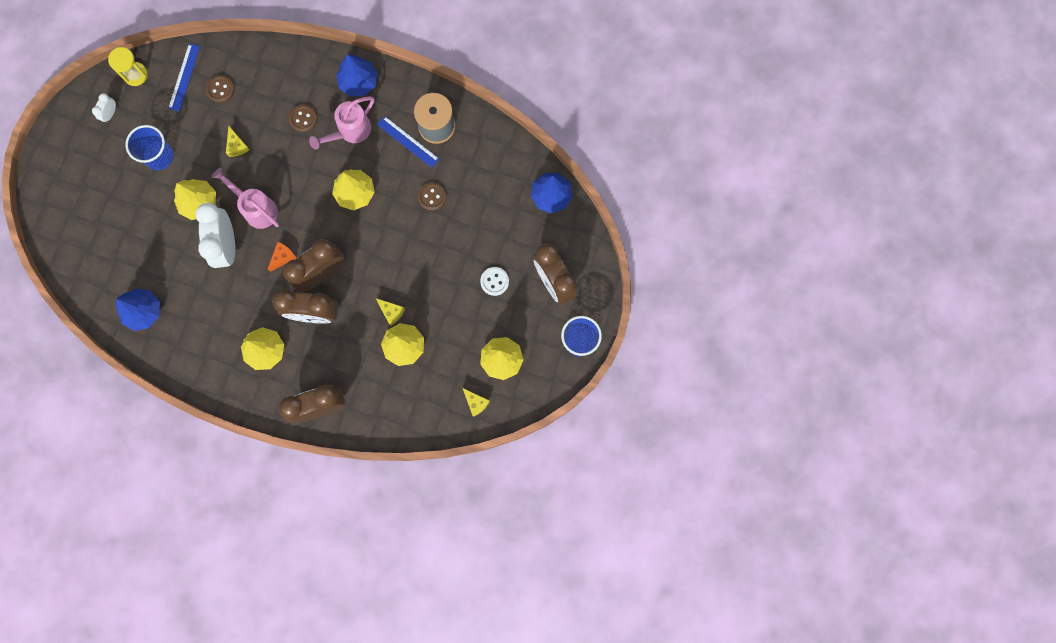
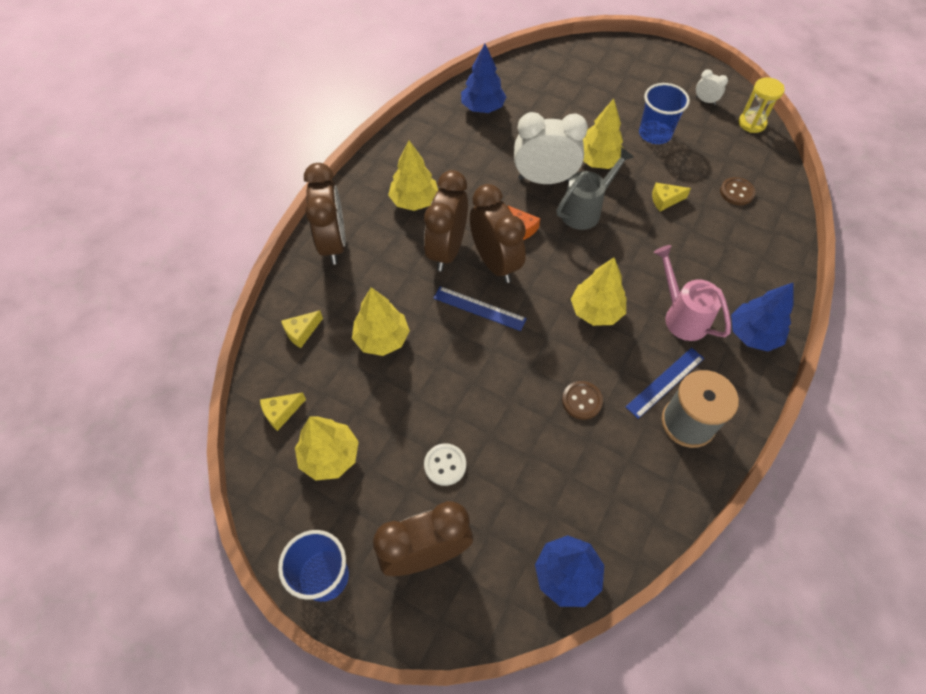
camera: 100 degrees right, 20 degrees down
blue ruler [168,43,200,112] -> blue ruler moved to [434,286,527,331]
pink watering can [212,168,279,229] -> grey watering can [557,147,634,230]
brown button [289,105,317,133] -> none
yellow cheese [376,298,405,326] -> yellow cheese moved to [281,310,323,348]

